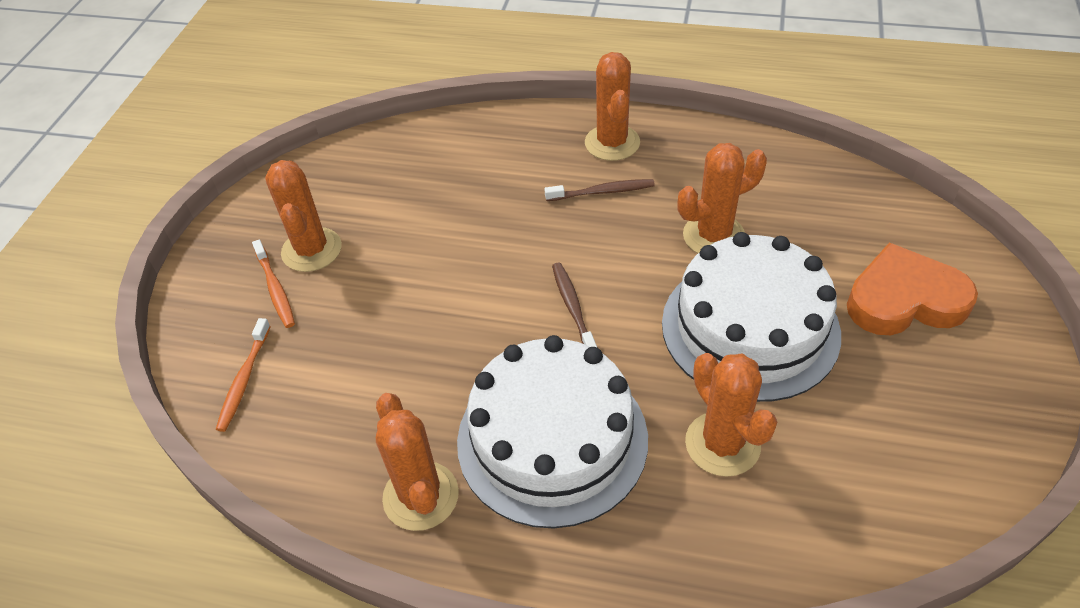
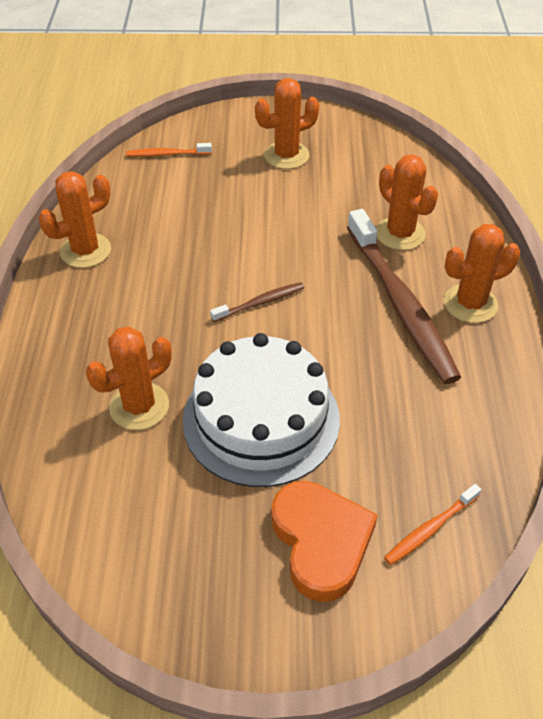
camera: 75 degrees right, 0 degrees up
orange toothbrush [252,240,295,328] -> orange toothbrush moved to [384,484,482,565]
white cake [457,335,648,528] -> none
brown toothbrush [545,179,655,201] -> brown toothbrush [347,209,461,384], size x2.25
orange cactus [677,143,767,253] -> orange cactus moved to [376,154,438,250]

